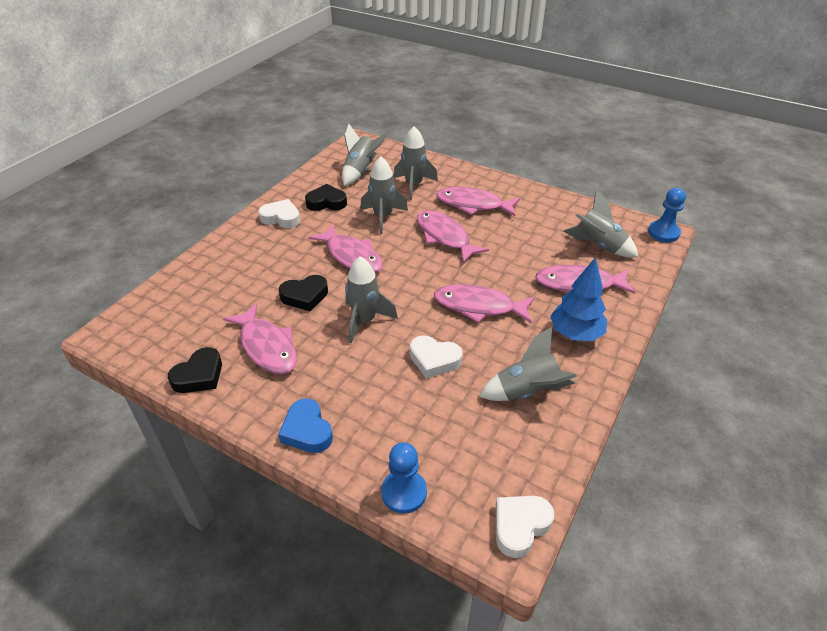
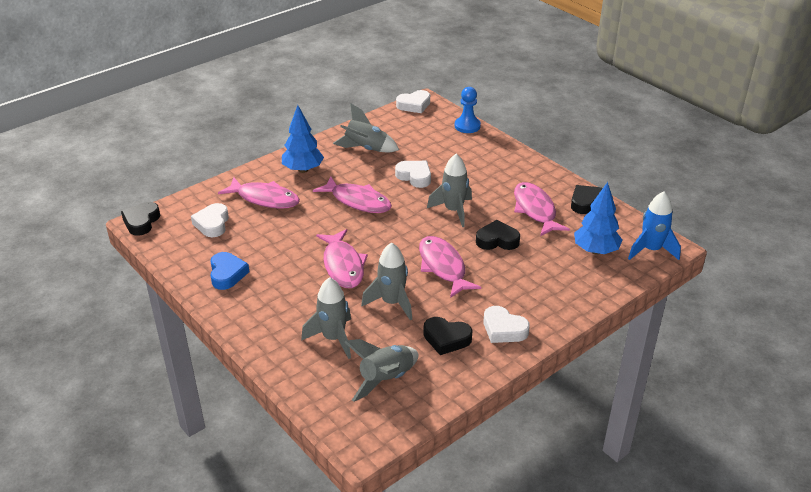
camera: 160 degrees left, 5 degrees down
blue heart [278,399,333,453] -> blue heart moved to [210,252,249,290]
pink fish [436,187,520,216] -> none
grey rocket [564,190,638,258] -> white heart [191,203,229,237]
blue pawn [648,188,686,242] -> black heart [121,202,160,236]
none -> blue tree [574,182,622,255]
none -> blue rocket [628,192,681,260]

